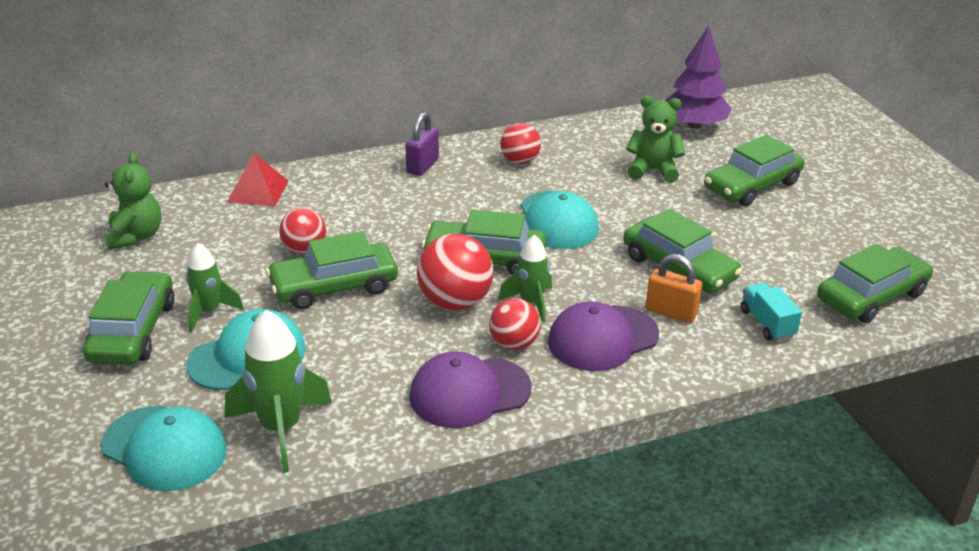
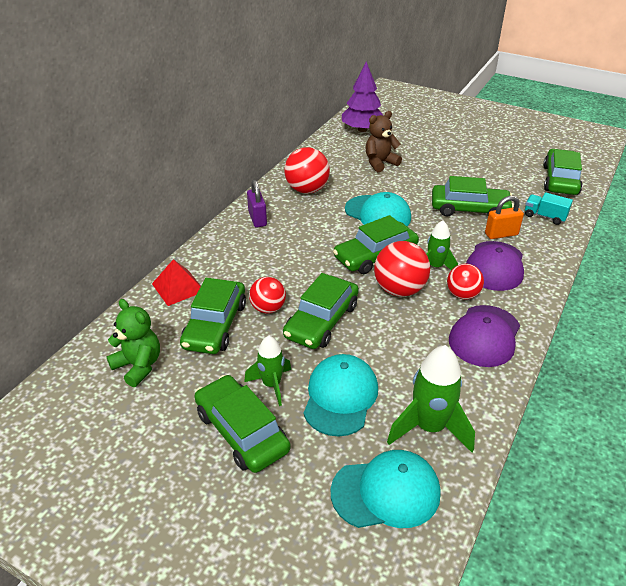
camera: 40 degrees left, 5 degrees up
red ball [500,123,541,164] -> red ball [284,147,330,194], size x1.55
green teddy bear [626,96,685,183] -> brown teddy bear [365,111,402,172]
green car [704,135,804,206] -> green car moved to [180,278,246,354]

